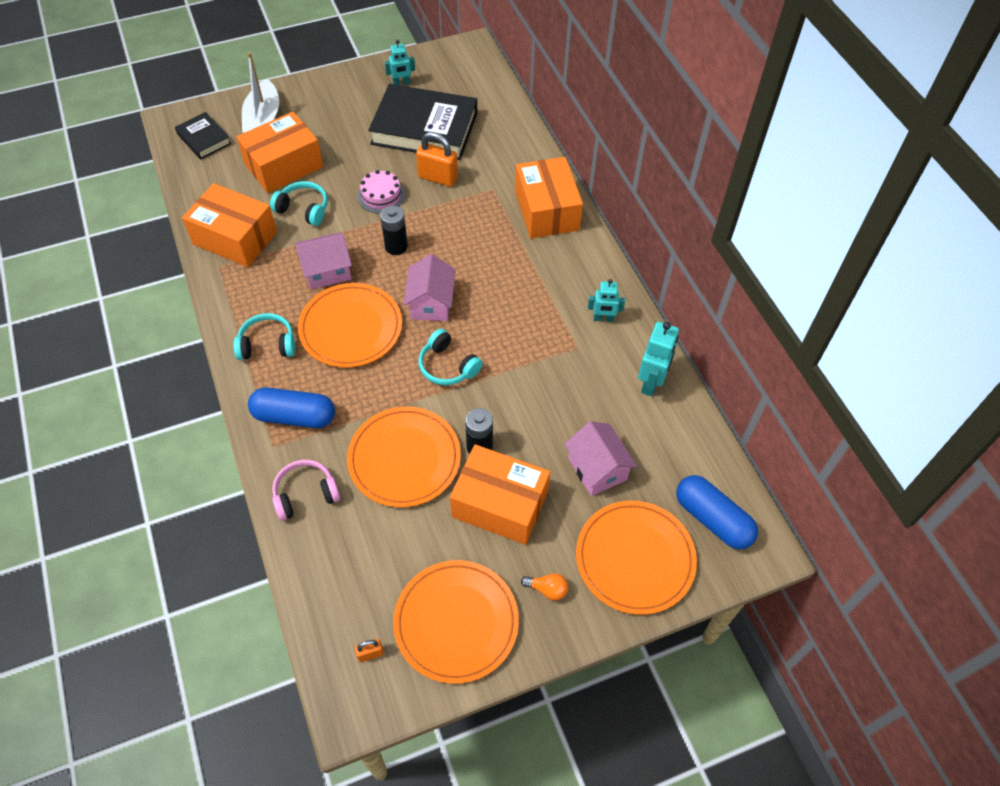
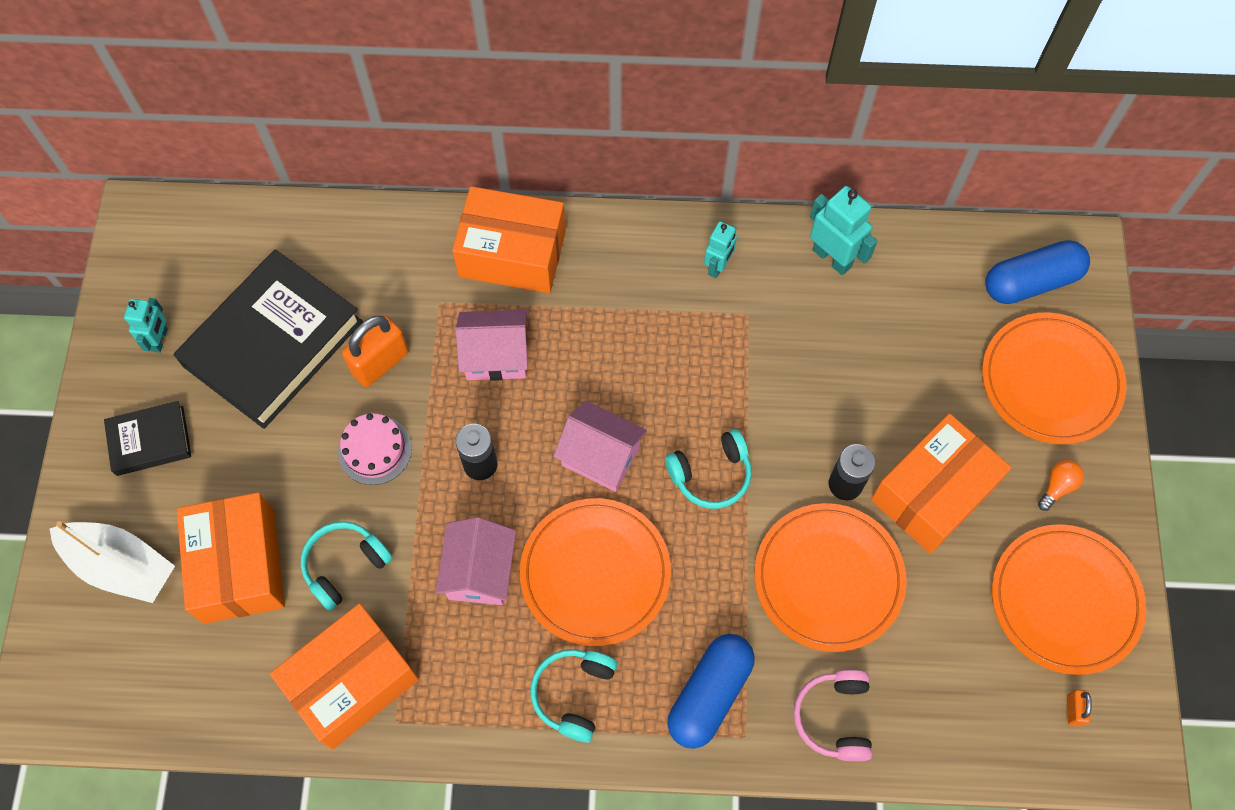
camera: 65 degrees left, 10 degrees up
black book [175,112,231,160] -> black book moved to [104,401,191,476]
pink house [564,421,637,496] -> pink house moved to [455,310,528,381]

